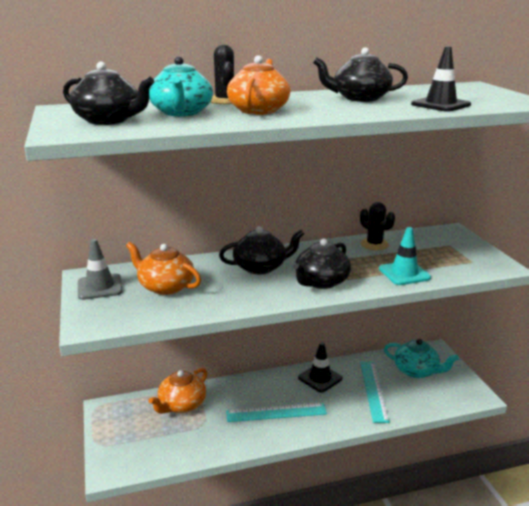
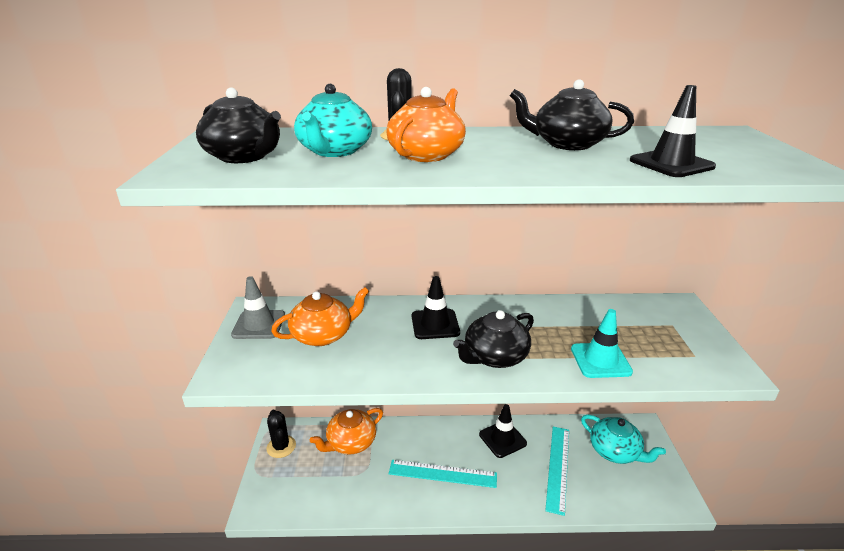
camera: 15 degrees right, 5 degrees up
orange teapot [126,242,201,295] -> orange teapot turned 105 degrees clockwise [271,287,369,346]
black teapot [219,226,304,274] -> black traffic cone [412,276,460,339]
black cactus [360,202,395,250] -> black cactus moved to [267,410,296,458]

